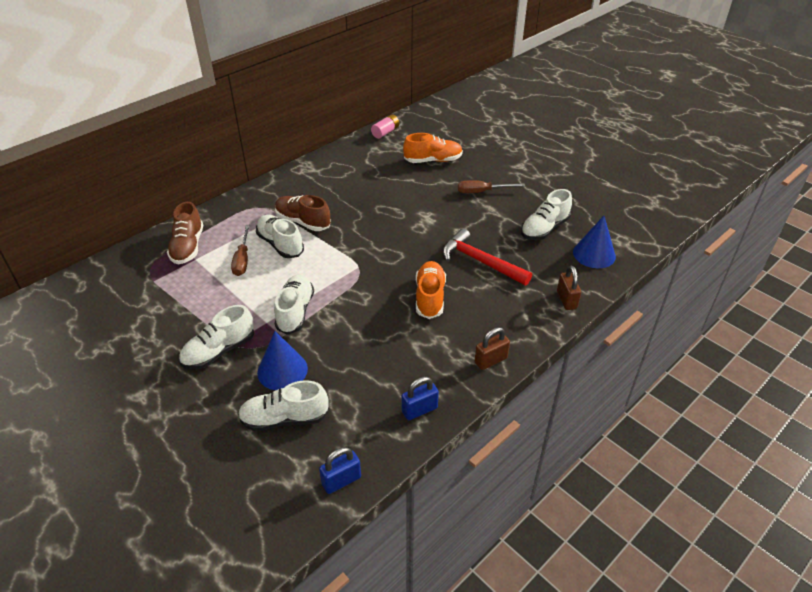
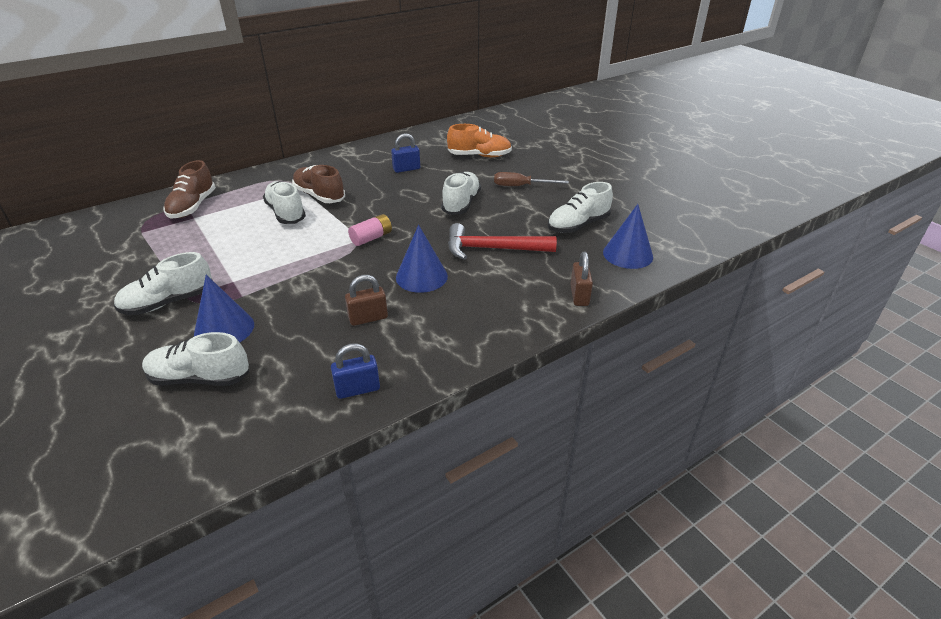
camera: 10 degrees right, 5 degrees down
brown screwdriver [231,225,250,276] -> none
white shoe [274,274,314,334] -> white shoe moved to [441,172,481,215]
blue padlock [319,447,361,494] -> blue padlock moved to [391,133,420,173]
pink battery [371,114,399,139] -> pink battery moved to [348,214,392,246]
orange shoe [416,261,446,319] -> blue cone [396,225,448,293]
red hammer [443,228,532,285] -> red hammer turned 45 degrees counterclockwise [448,223,557,260]
brown padlock [475,327,510,370] -> brown padlock moved to [345,275,388,326]

